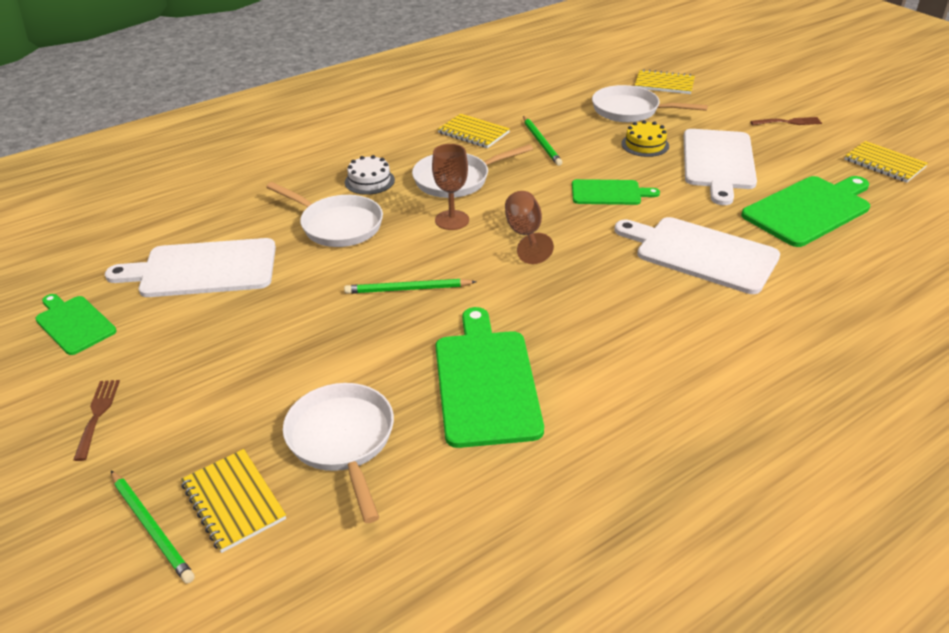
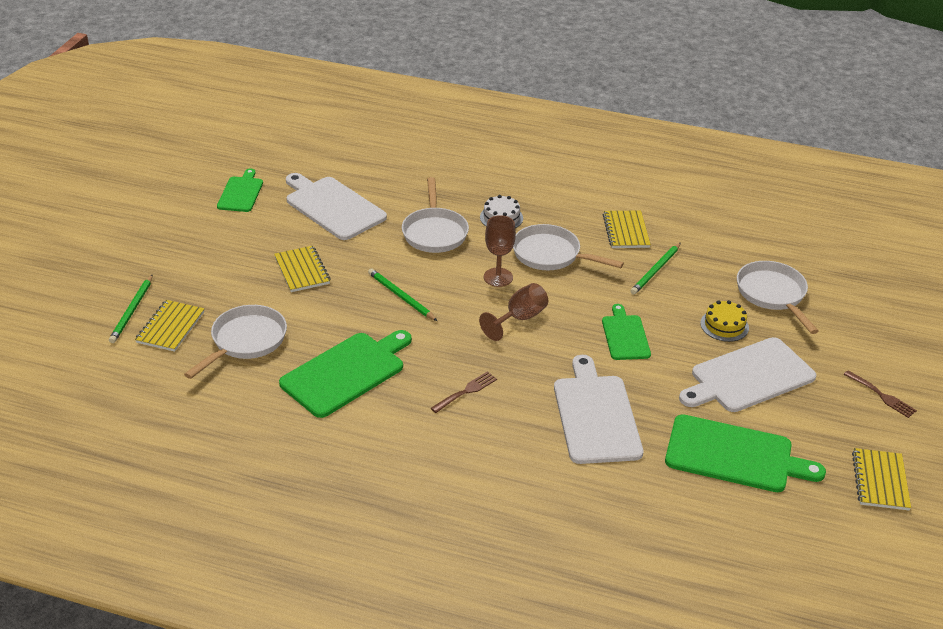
camera: 50 degrees right, 0 degrees up
brown fork [73,380,120,461] -> brown fork moved to [431,371,497,413]
green cutting board [572,179,660,205] -> green cutting board turned 150 degrees counterclockwise [602,304,651,360]
yellow notebook [635,69,695,94] -> yellow notebook moved to [274,246,331,292]

